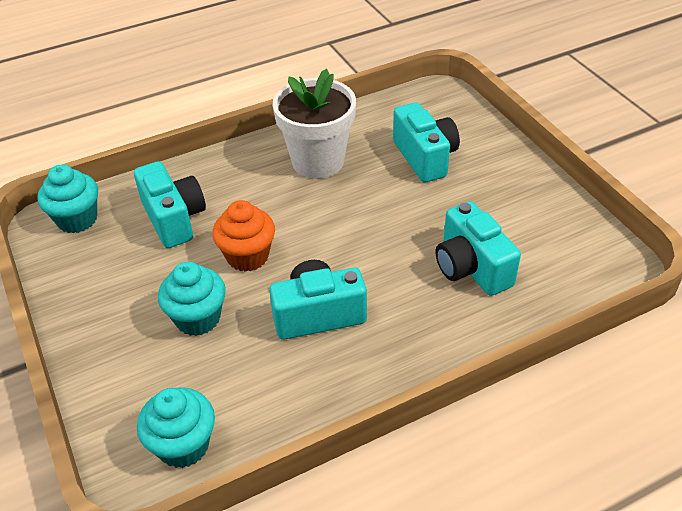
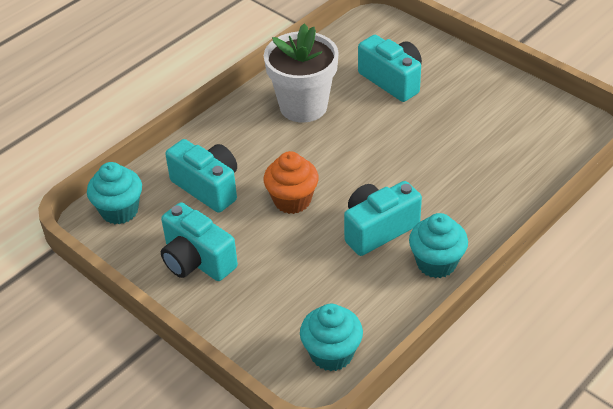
camera: 20 degrees left, 0 degrees up
turquoise cupcake [158,262,226,336] -> turquoise cupcake moved to [409,213,468,278]
turquoise camera [435,201,521,296] -> turquoise camera moved to [161,202,238,281]

